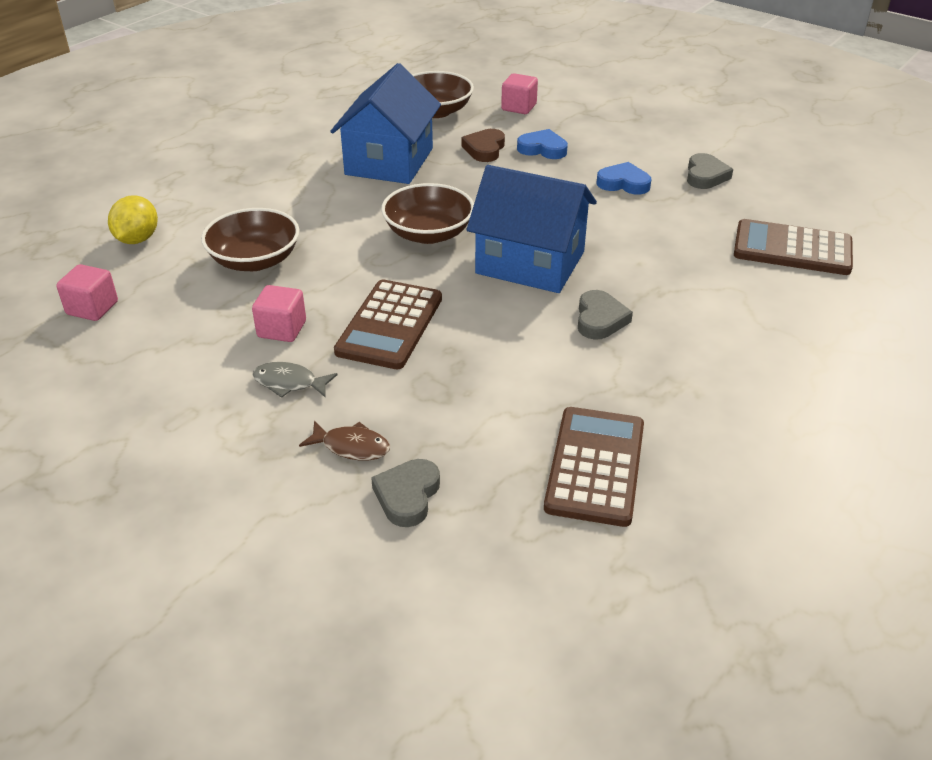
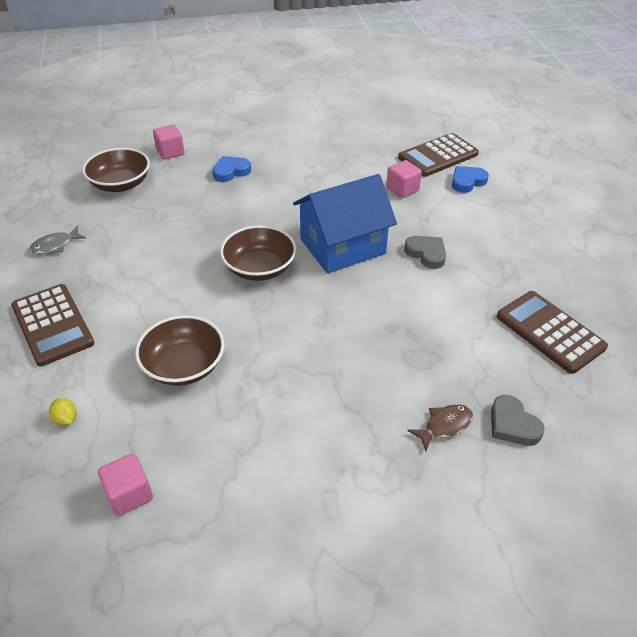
camera: 50 degrees left, 5 degrees up
yellow lemon [108,195,158,244] -> yellow lemon [49,398,77,425], size x0.55
pink cube [252,285,306,342] -> pink cube moved to [386,160,422,198]
grey fish [253,362,337,398] -> grey fish moved to [29,226,86,254]
blue house [330,63,441,184] -> none
brown calculator [334,280,442,369] -> brown calculator moved to [11,284,94,367]
brown heart [461,129,505,162] -> none
blue heart [597,162,651,195] -> blue heart moved to [452,166,489,193]
grey heart [687,153,733,189] -> none

